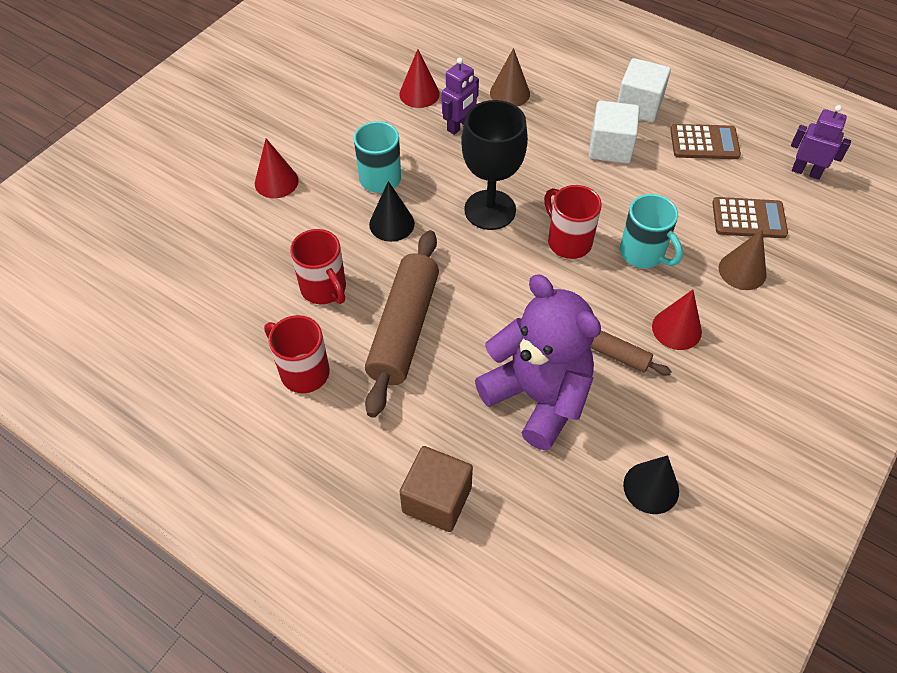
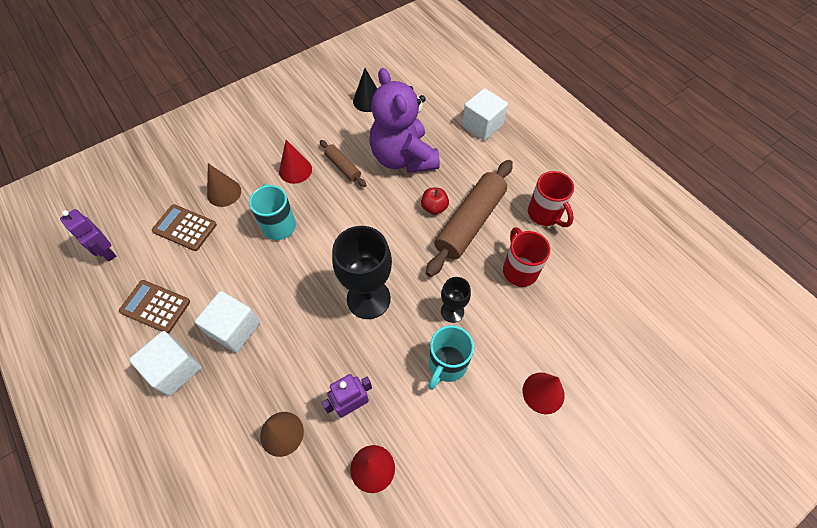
camera: 160 degrees left, 5 degrees up
black cone [369,181,415,242] -> black goblet [441,277,471,323]
brown cube [400,446,473,532] -> white cube [462,88,508,141]
red mug [544,185,602,259] -> none
none -> red apple [421,188,449,215]

